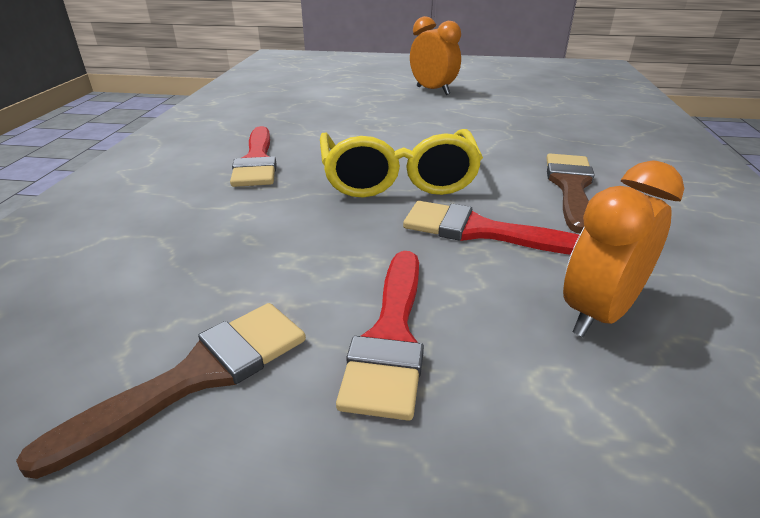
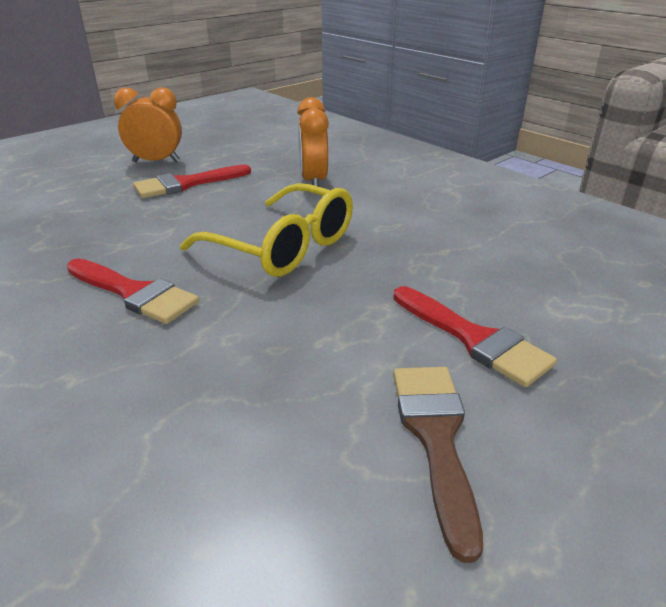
camera: 50 degrees left, 0 degrees up
red brush [403,201,579,255] -> red brush moved to [133,164,251,198]
brown brush [546,153,595,233] -> none
orange clock [563,160,684,337] -> orange clock moved to [297,97,329,187]

